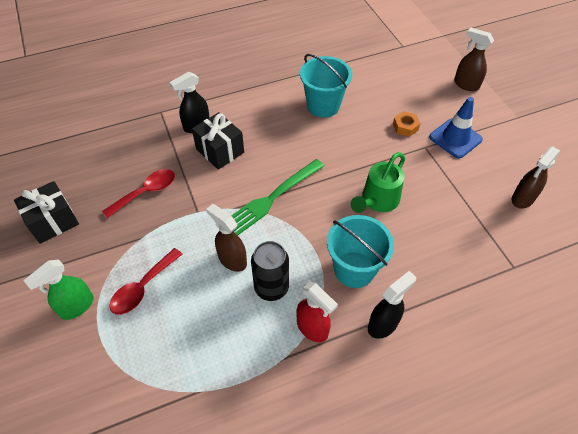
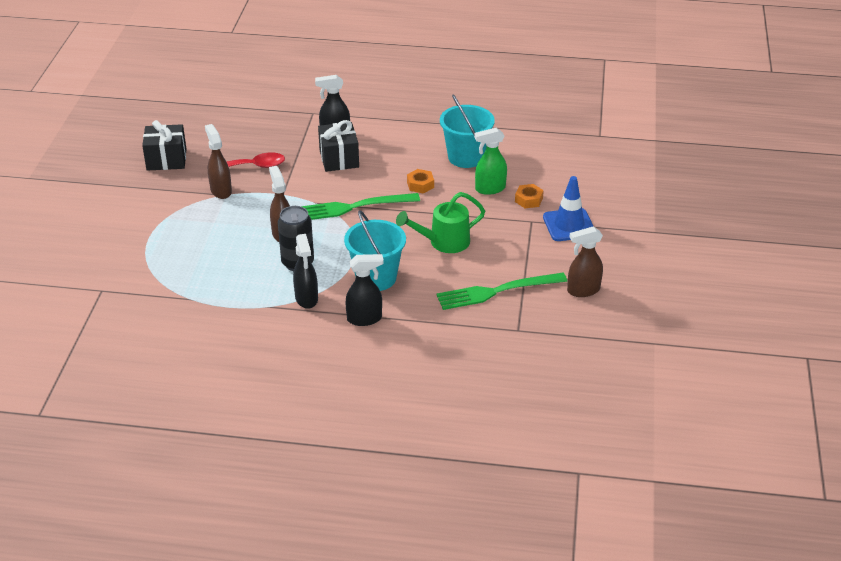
camera: 30 degrees right, 15 degrees down
green spray bottle [23,260,94,320] -> green spray bottle moved to [474,128,507,195]
red spoon [110,248,182,315] -> none
red spray bottle [297,282,338,342] -> black spray bottle [293,234,318,309]
brown spray bottle [454,28,494,91] -> brown spray bottle moved to [205,124,232,199]
none -> orange nut [407,169,434,194]
none -> green fork [437,273,567,310]

